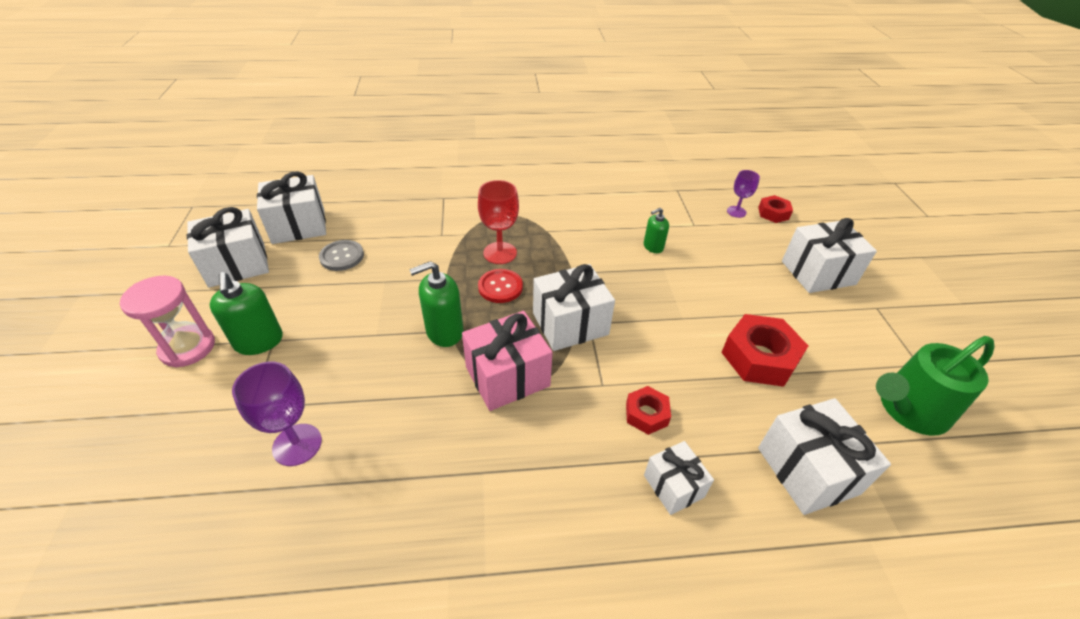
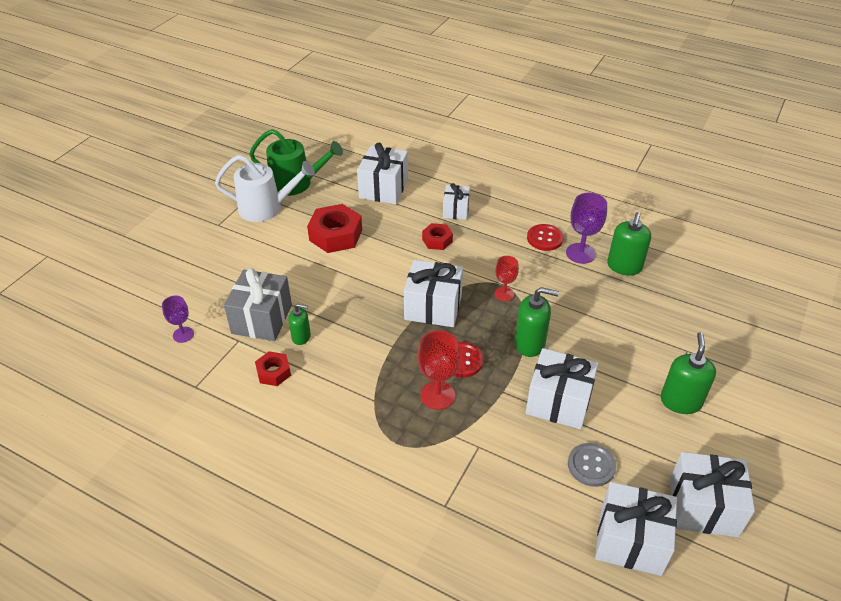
camera: 145 degrees left, 0 degrees up
pink hourglass [120,276,215,367] -> none
purple goblet [232,362,322,466] -> purple goblet moved to [566,193,607,264]
pink gift [462,311,553,411] -> red goblet [495,256,519,301]
red nut [758,195,793,223] -> red nut moved to [255,351,291,386]
white gift [782,218,877,293] -> white gift moved to [526,348,598,429]
none -> white watering can [215,155,315,222]
none -> grey gift [224,268,292,341]
none -> red button [527,224,564,251]
none -> green soap dispenser [607,212,651,276]

